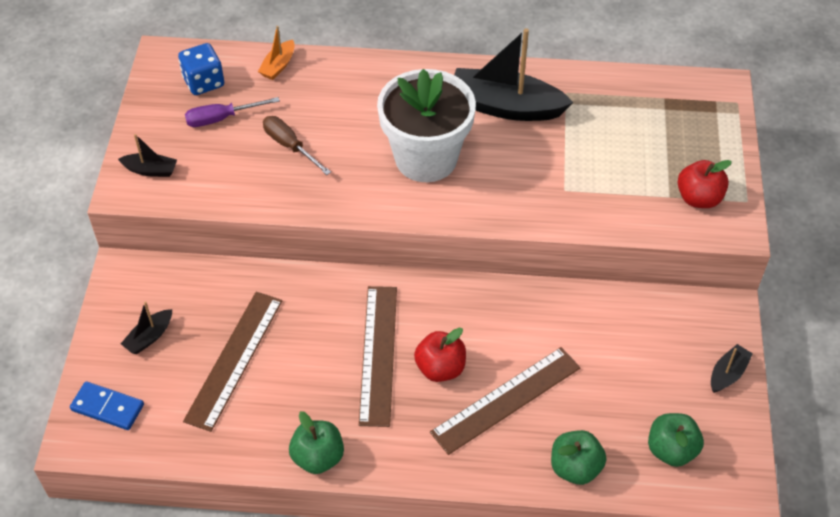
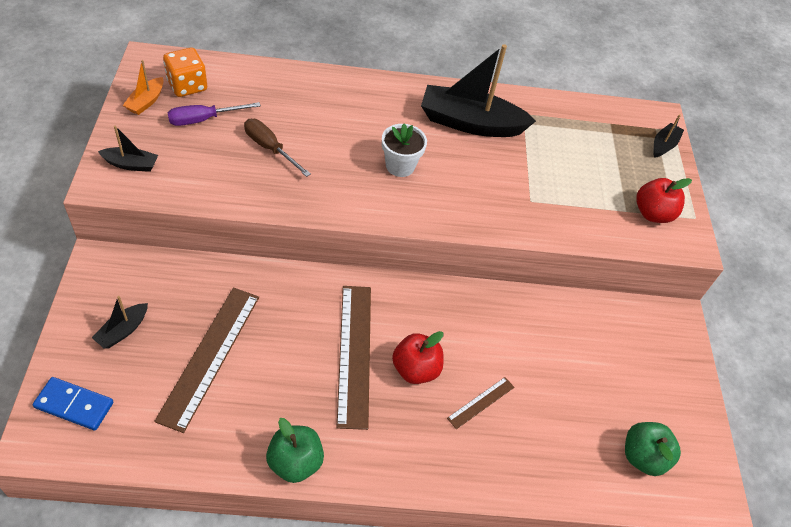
camera: 10 degrees left, 0 degrees up
blue dice [178,43,224,95] -> orange dice [163,48,207,97]
orange boat [258,26,295,80] -> orange boat moved to [123,60,164,115]
white flower pot [377,69,476,182] -> white flower pot [382,123,427,177], size x0.50
brown ruler [430,347,580,455] -> brown ruler [447,377,514,429], size x0.48
green apple [551,430,606,485] -> none
black boat [711,344,753,393] -> black boat moved to [653,114,684,158]

